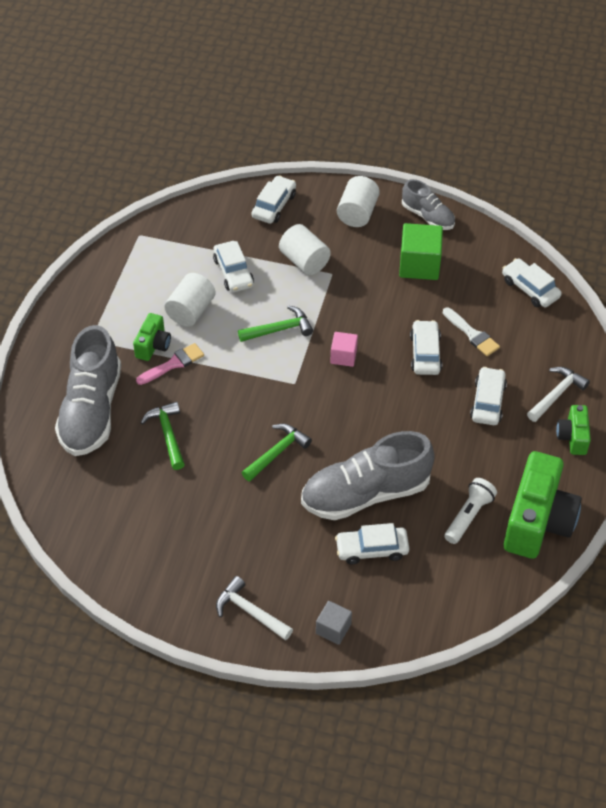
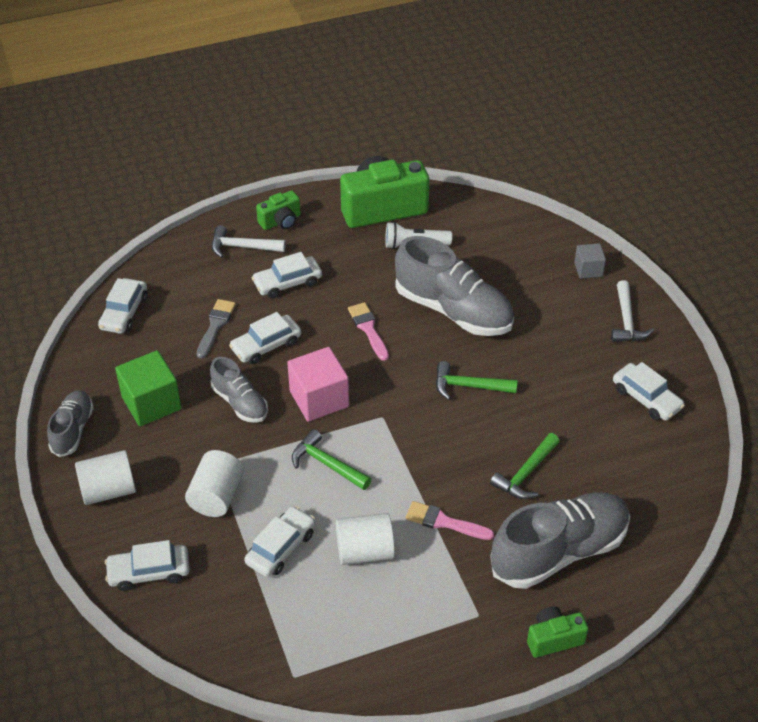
camera: 125 degrees left, 5 degrees down
green camera [133,313,171,361] -> green camera moved to [527,606,588,658]
pink cube [330,332,358,367] -> pink cube [287,347,349,421], size x1.74
white car [335,523,409,565] -> white car moved to [613,362,685,421]
white brush [443,307,500,356] -> grey brush [197,299,236,359]
none -> grey shoe [210,357,268,423]
none -> pink brush [348,302,389,361]

